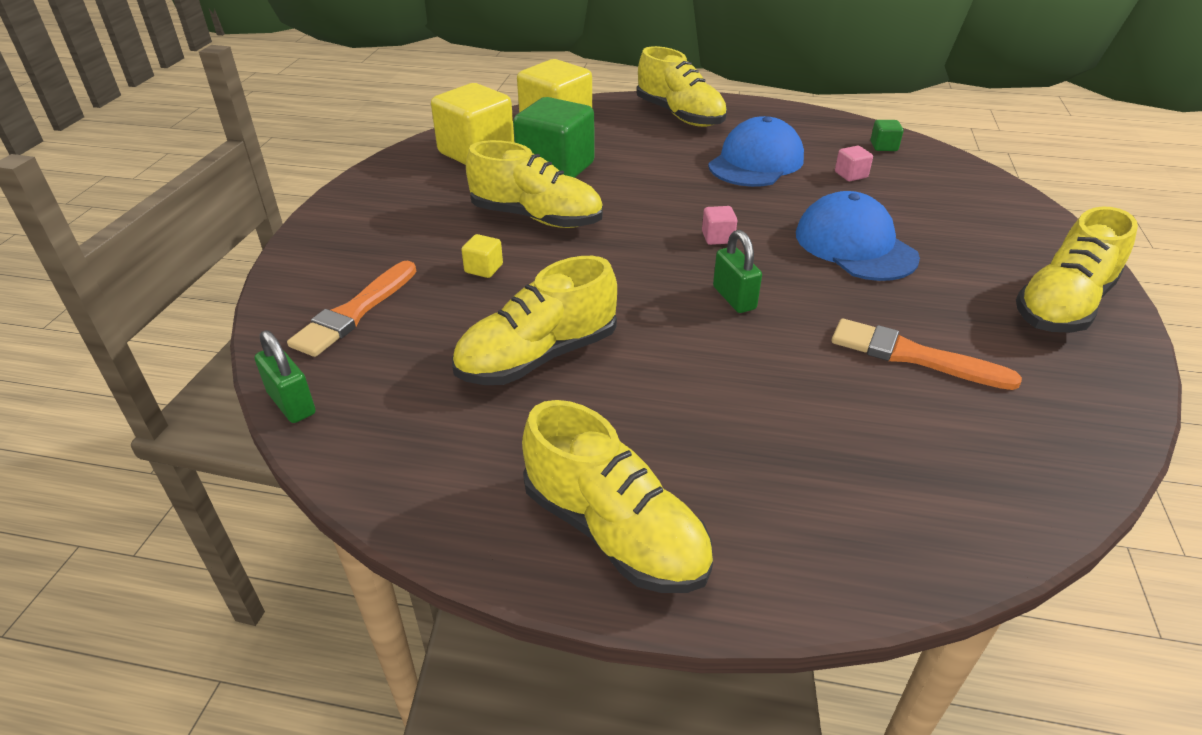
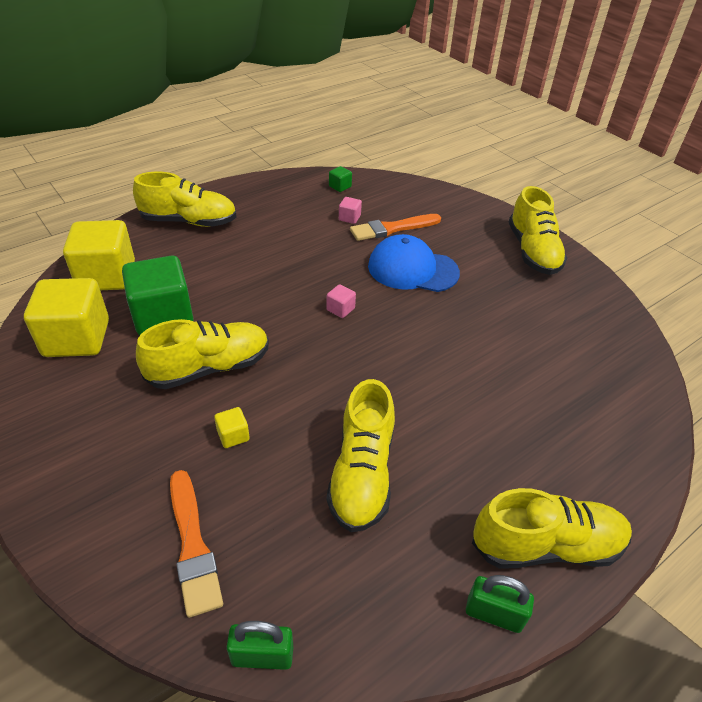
camera: 50 degrees left, 5 degrees up
blue cap [708,116,804,187] -> none
green padlock [713,230,762,313] -> green padlock moved to [466,575,534,633]
orange brush [832,318,1022,390] -> orange brush moved to [350,214,441,241]

